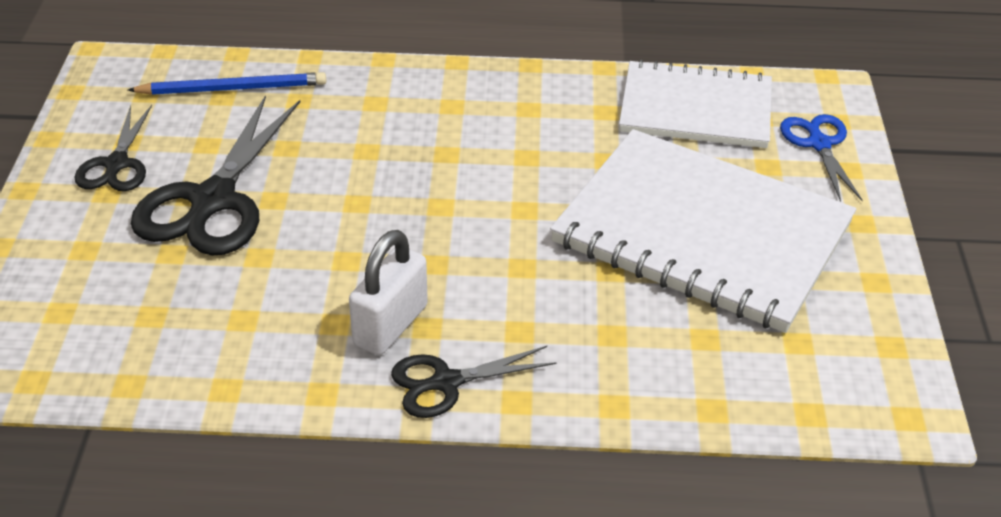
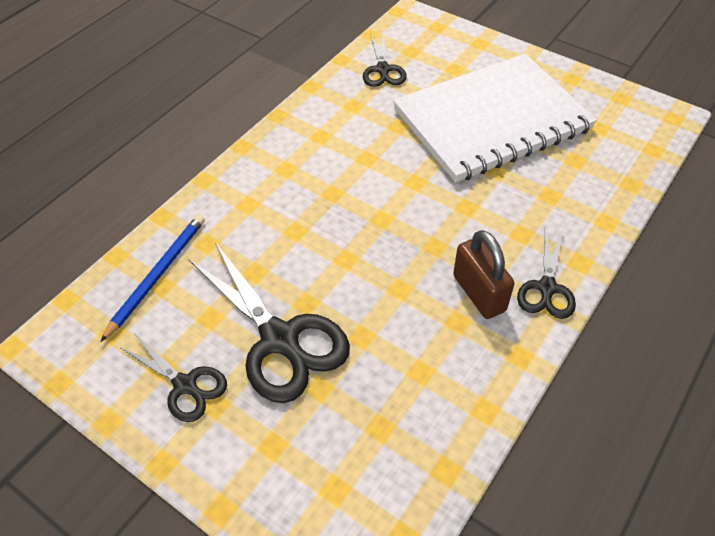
camera: 55 degrees left, 10 degrees up
white padlock [349,230,428,355] -> brown padlock [453,230,514,319]
white notebook [619,59,772,148] -> black scissors [363,32,407,87]
blue scissors [780,114,863,202] -> none

